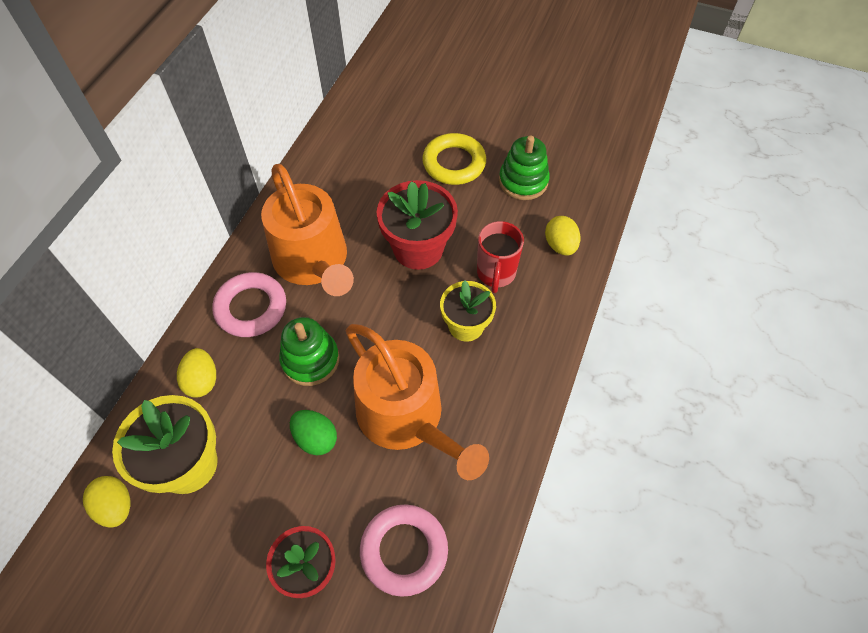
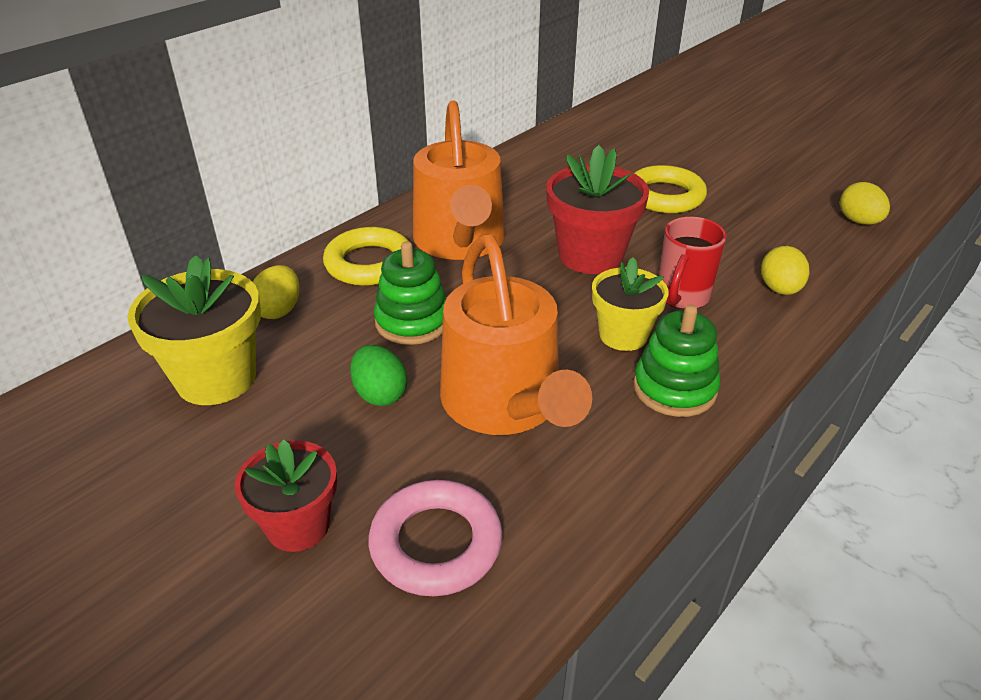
camera: 20 degrees right, 20 degrees down
yellow egg [83,476,130,528] -> yellow egg moved to [840,182,890,225]
pink ring [212,272,286,337] -> yellow ring [323,227,409,286]
green stacking toy [499,135,550,200] -> green stacking toy moved to [633,305,720,417]

